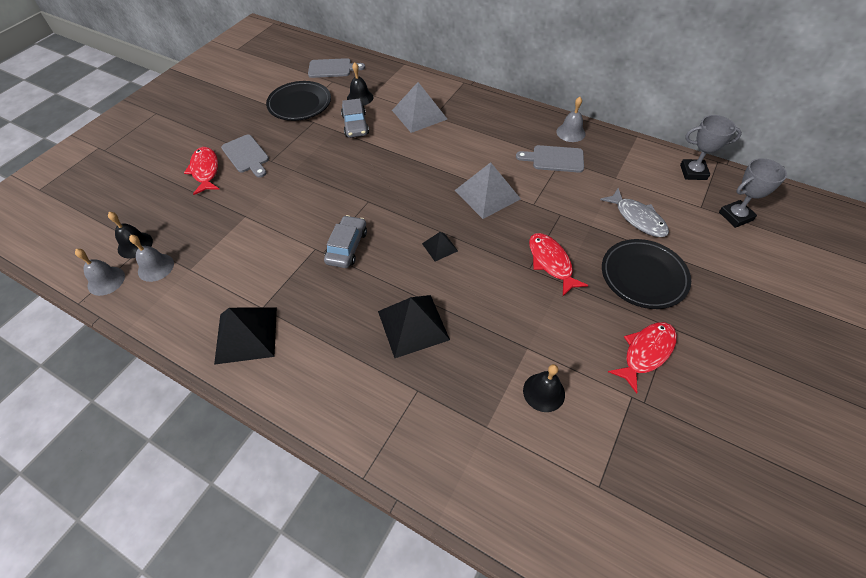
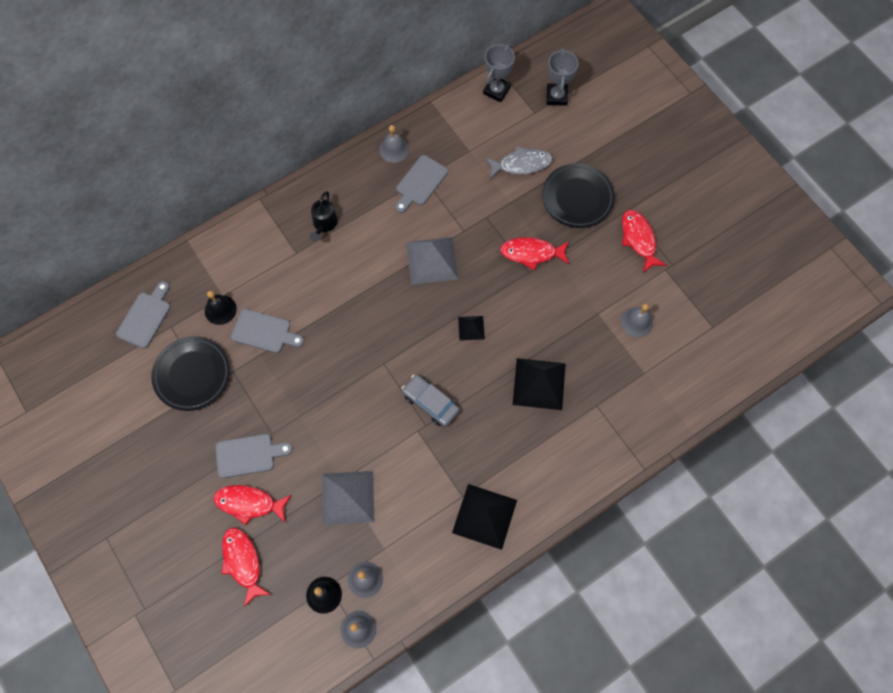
camera: 65 degrees left, 15 degrees up
grey car [341,98,369,138] -> grey cutting board [231,309,304,353]
grey pyramid [392,82,447,133] -> grey pyramid moved to [322,471,374,525]
black bell [523,364,565,412] -> grey bell [621,303,653,337]
none -> red fish [221,527,271,607]
none -> black watering can [310,191,338,242]

